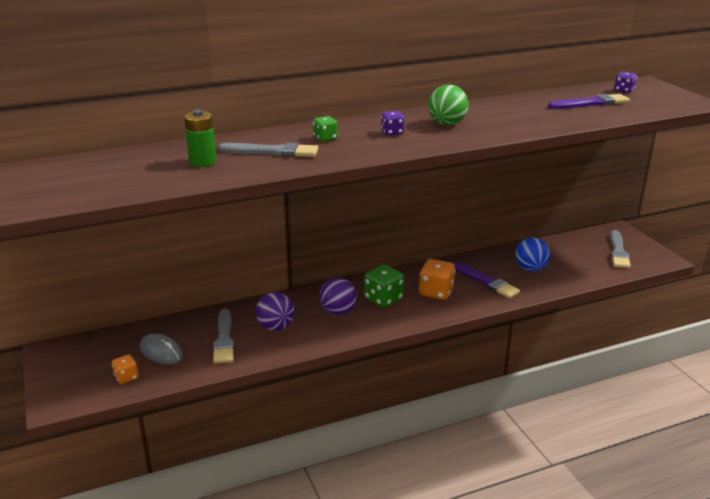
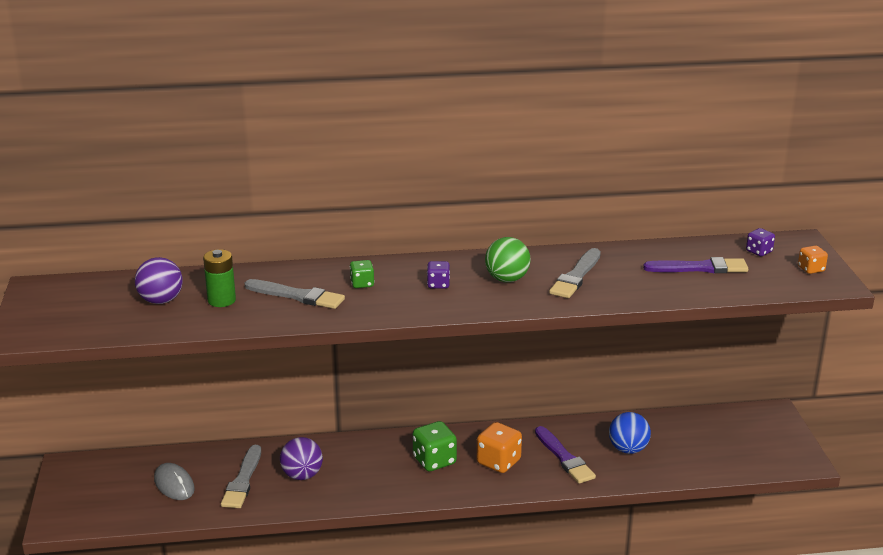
camera: 15 degrees right, 0 degrees up
orange dice [112,355,139,384] -> orange dice moved to [798,245,828,274]
purple ball [319,278,357,315] -> purple ball moved to [135,257,183,304]
grey brush [610,230,631,268] -> grey brush moved to [549,248,601,298]

